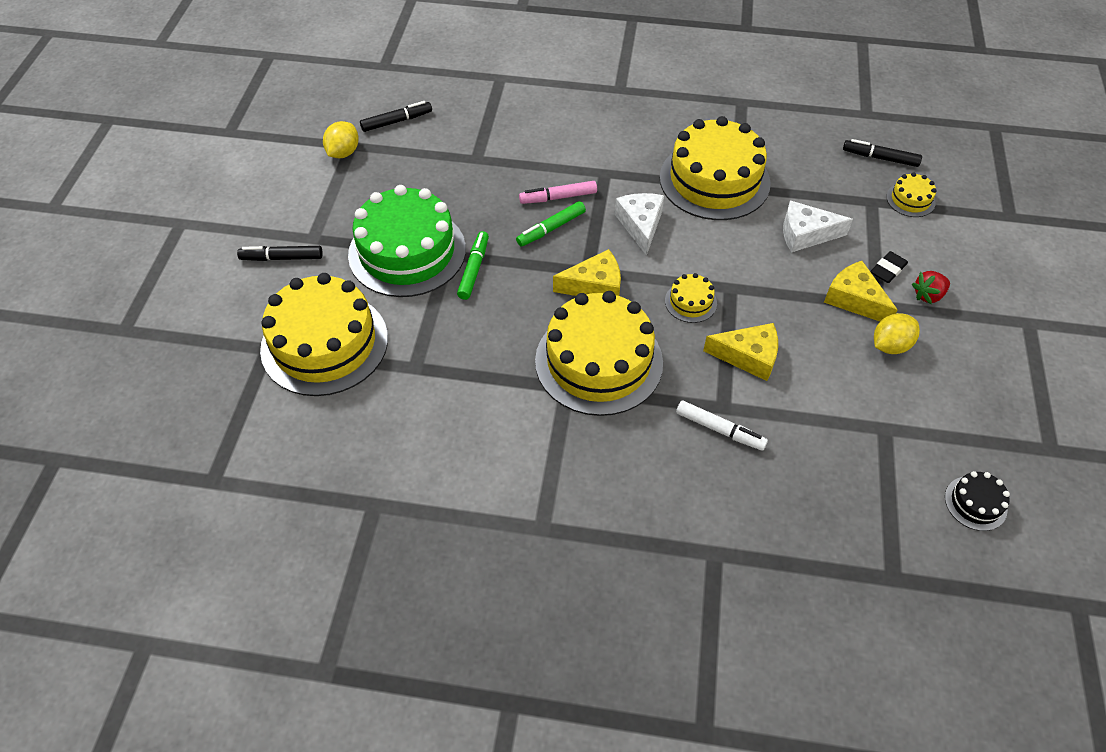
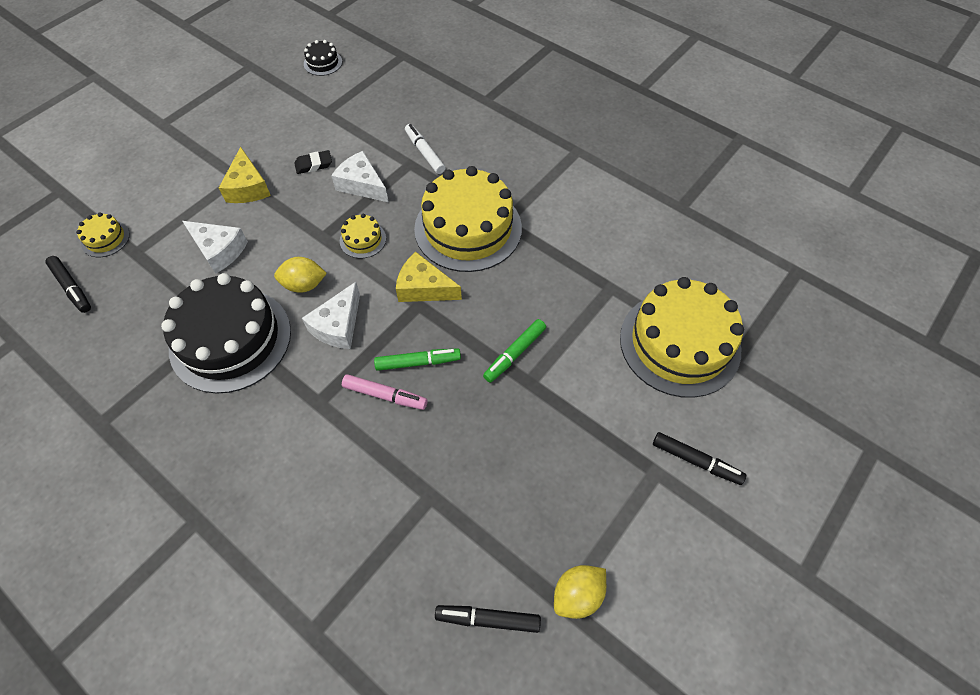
camera: 150 degrees left, 5 degrees up
green cake [348,185,466,297] -> none
yellow cake [660,116,771,220] -> black cake [161,273,291,394]
yellow cheese [703,323,778,381] -> white cheese [331,151,389,202]
black eraser [870,251,908,283] -> black eraser moved to [294,150,332,174]
yellow lemon [874,313,920,354] -> yellow lemon moved to [274,257,327,293]
red strawberry [912,271,950,304] -> none

